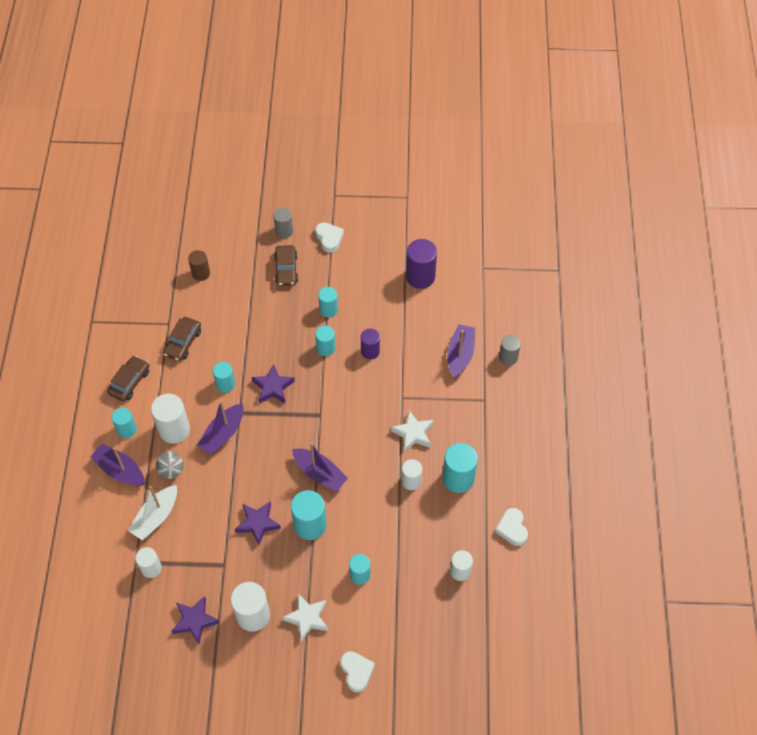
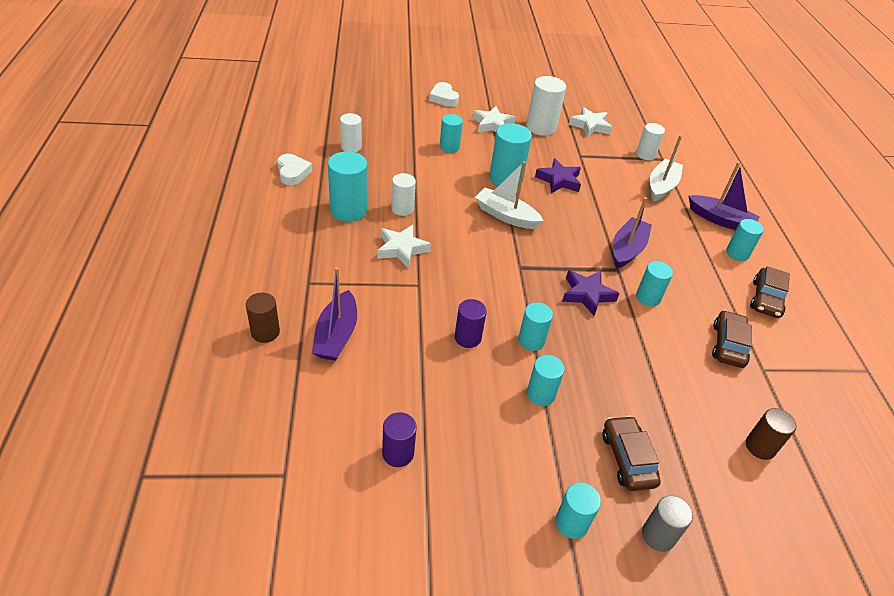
camera: 170 degrees right, 15 degrees down
white cylinder [151,394,190,444] -> none
grey ball [156,451,184,479] -> none
purple star [171,596,219,644] -> white star [569,107,612,137]
purple boat [292,443,348,492] -> white boat [475,161,544,229]
white heart [315,222,344,253] -> turquoise cylinder [555,483,601,539]
purple cylinder [406,239,437,289] -> purple cylinder [382,412,417,467], size x0.62
grey cylinder [499,335,521,366] -> brown cylinder [246,293,280,343]

